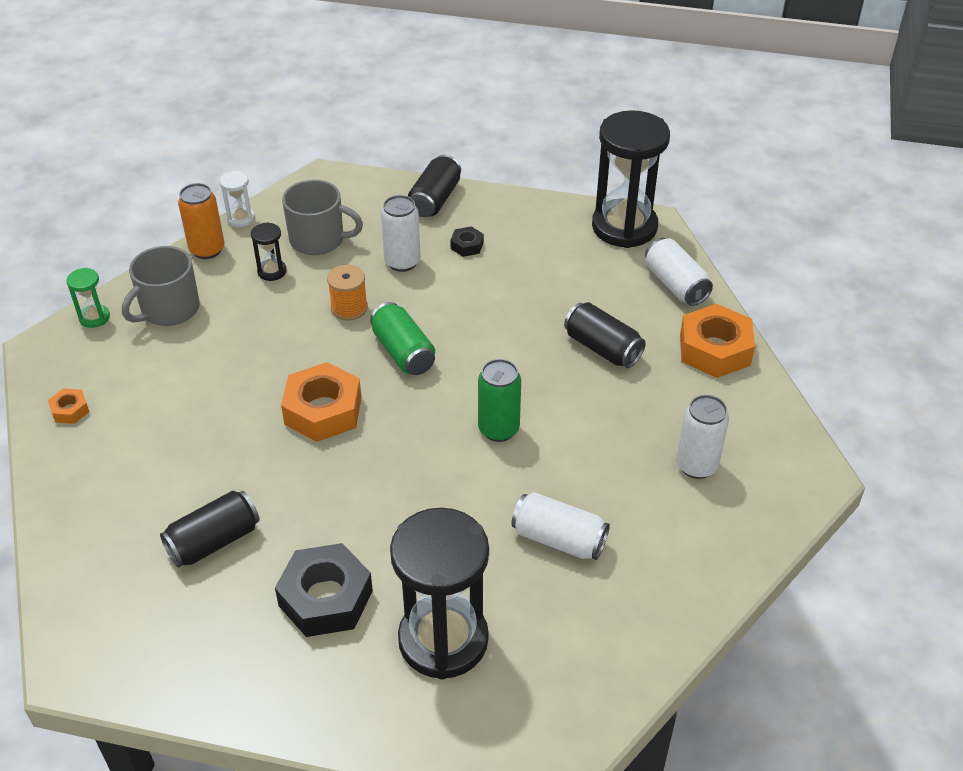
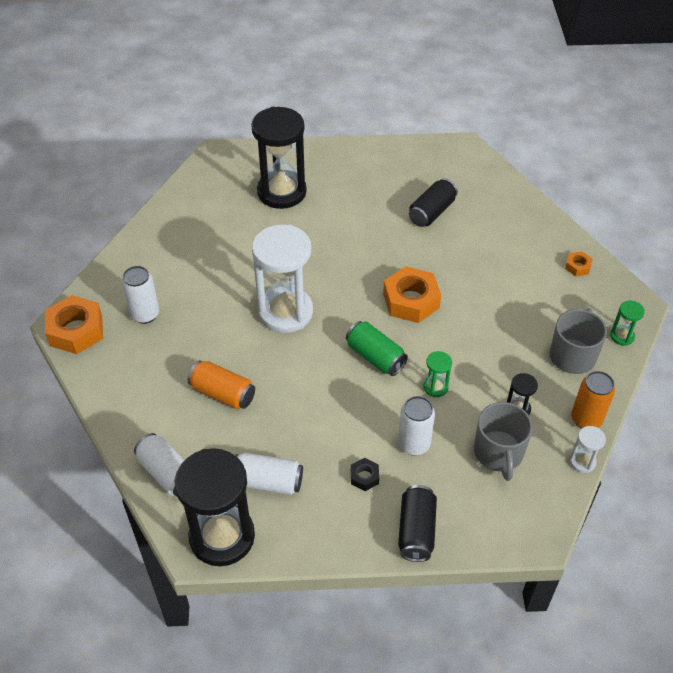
camera: 165 degrees right, 5 degrees up
black nut [275,543,373,637] -> none
grey mug [282,180,363,255] -> grey mug turned 90 degrees counterclockwise [474,402,533,481]
orange spool [327,265,368,320] -> green hourglass [424,351,452,397]
green can [478,359,521,442] -> white hourglass [252,224,313,333]
white can [511,492,610,560] -> white can moved to [235,453,303,495]
black can [564,302,646,368] -> orange can [188,360,255,409]
orange nut [680,304,755,378] -> orange nut moved to [45,295,103,354]

